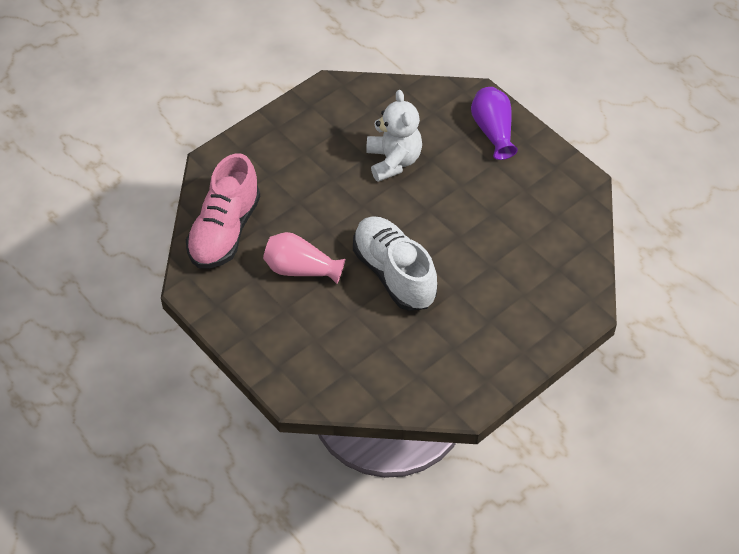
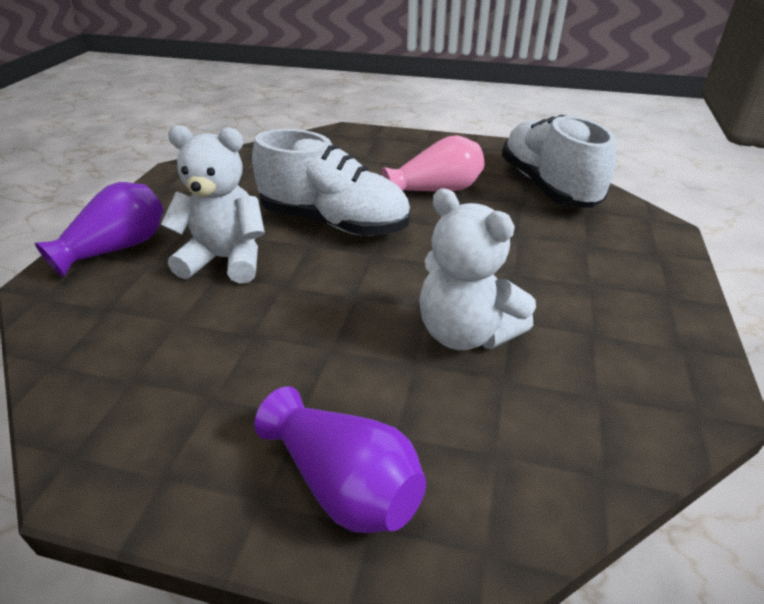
camera: 145 degrees right, 15 degrees down
pink shoe [186,153,260,269] -> white shoe [502,115,616,208]
none -> purple vase [35,182,163,278]
none -> white teddy bear [161,125,265,284]

